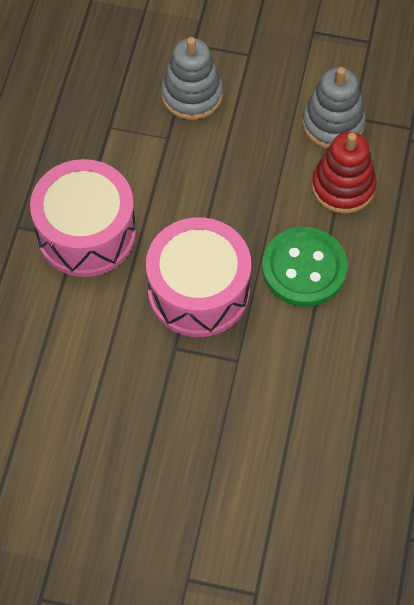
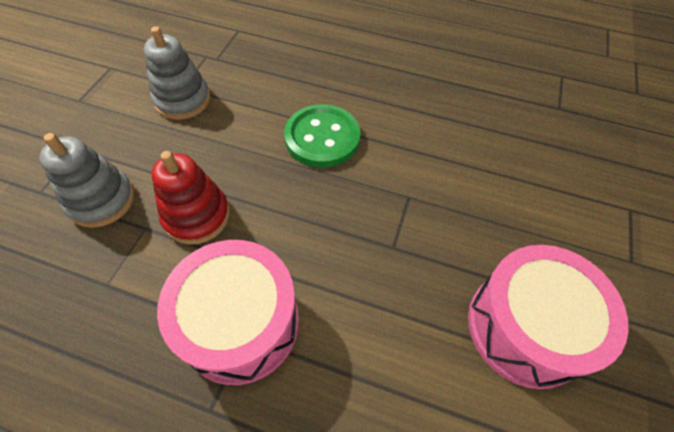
camera: 85 degrees left, 5 degrees down
pink drum [146,217,251,337] -> pink drum moved to [468,245,629,389]
red stacking toy [312,132,377,214] -> red stacking toy moved to [151,151,230,245]

